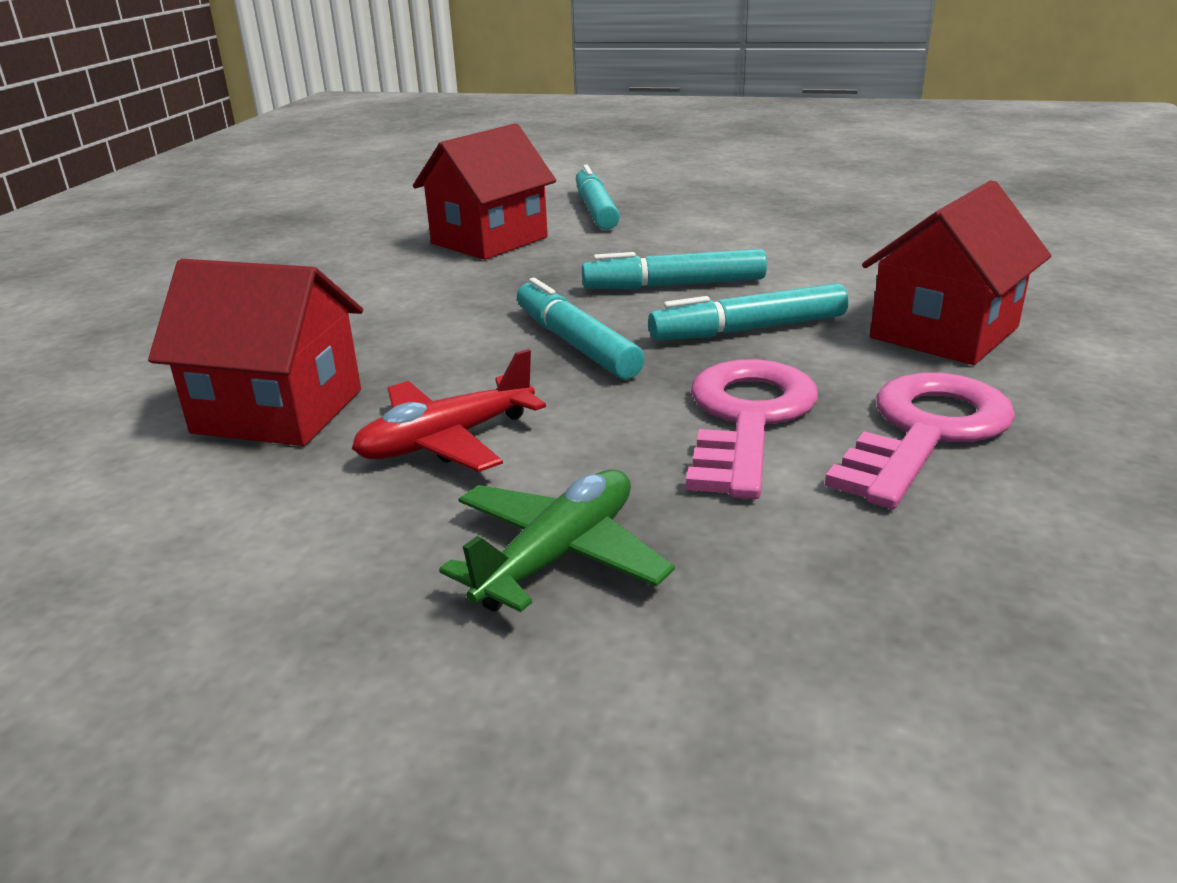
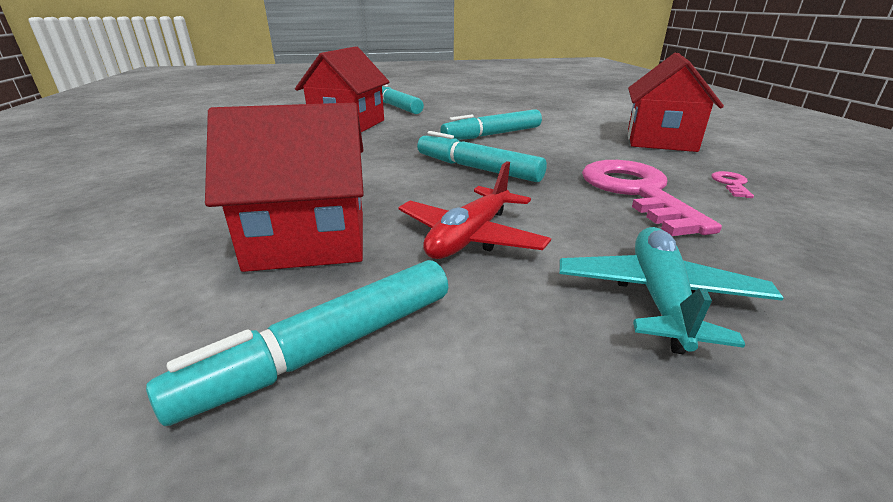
camera: 25 degrees left, 0 degrees up
green plane [439,469,675,612] -> turquoise plane [559,227,784,354]
turquoise marker [648,283,849,341] -> turquoise marker moved to [146,260,448,426]
pink key [825,372,1015,509] -> pink key [711,171,754,198], size x0.40

